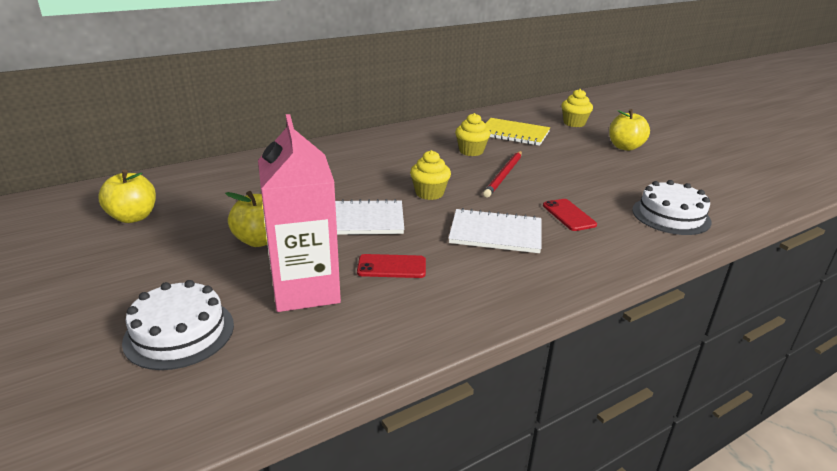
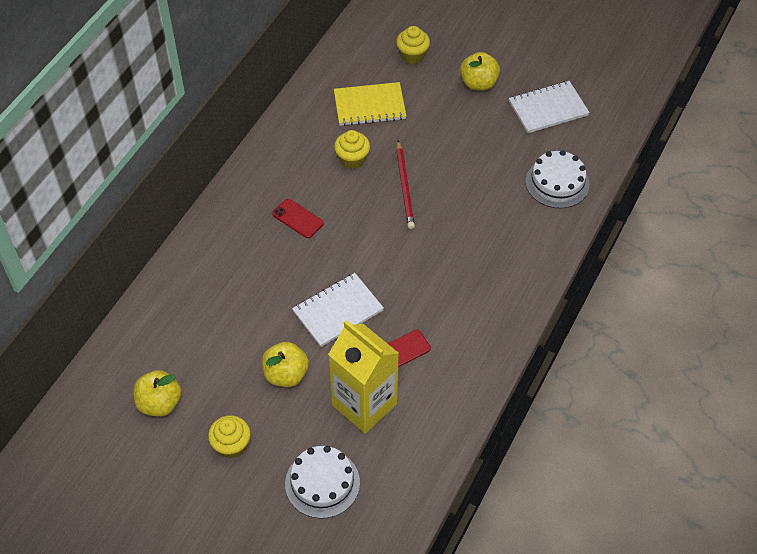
camera: 30 degrees left, 25 degrees up
pink carton [258,114,341,312] -> yellow carton [328,320,399,434]
yellow cupcake [410,150,451,200] -> yellow cupcake moved to [208,415,251,458]
white notebook [448,208,541,253] -> white notebook moved to [509,81,590,133]
red phone [543,199,597,231] -> red phone moved to [272,199,324,238]

